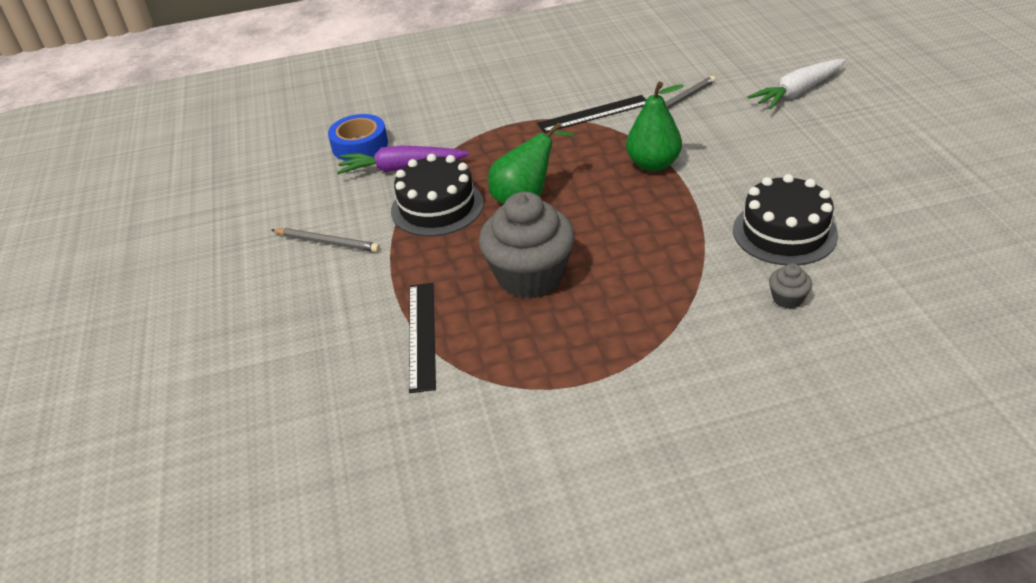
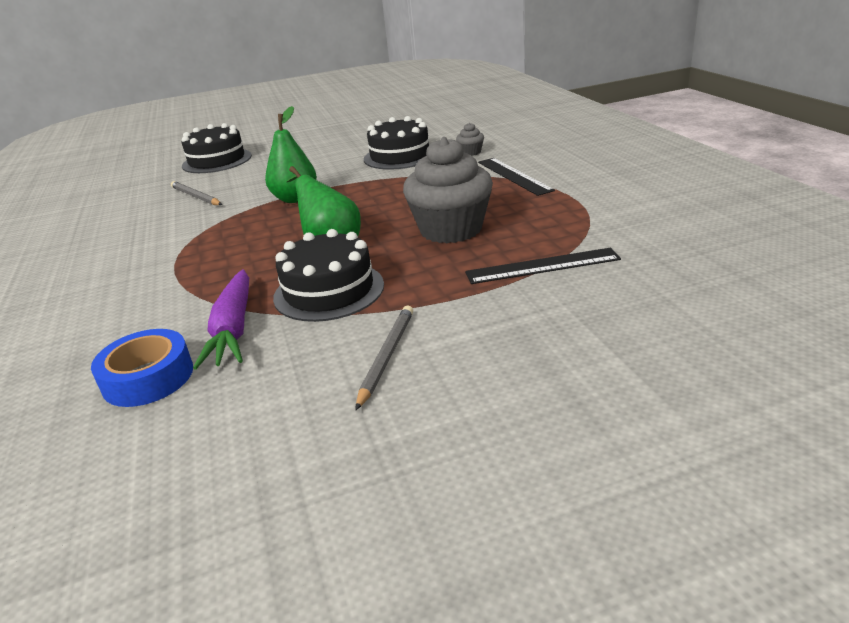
camera: 95 degrees left, 10 degrees down
black ruler [537,95,646,133] -> black ruler moved to [478,158,555,196]
white carrot [748,59,846,109] -> black cake [181,123,252,173]

